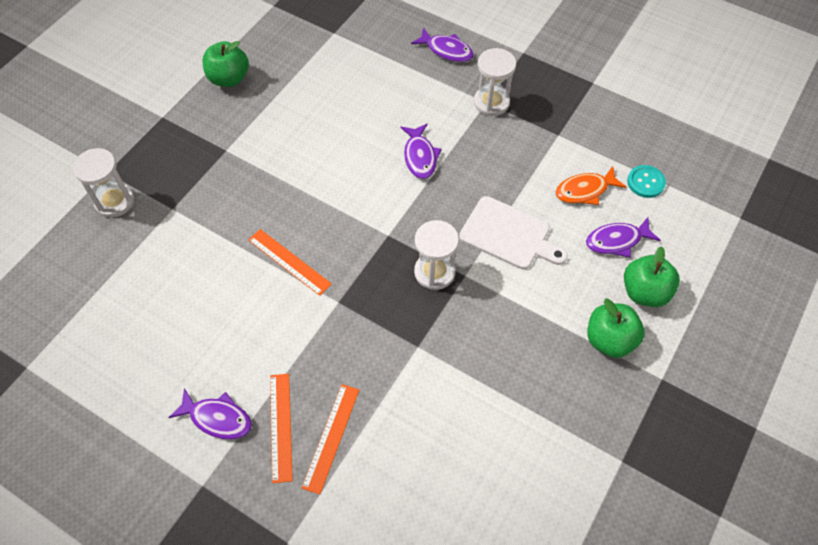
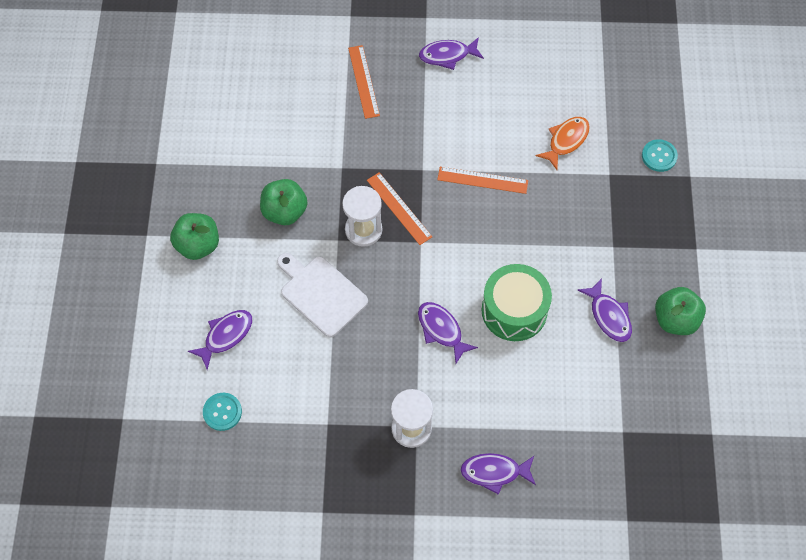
camera: 150 degrees right, 5 degrees up
white hourglass [73,148,134,217] -> turquoise button [642,139,678,172]
orange ruler [270,374,293,483] -> orange ruler moved to [367,172,432,245]
white cutting board [459,196,568,269] -> white cutting board turned 45 degrees clockwise [277,253,368,337]
orange fish [556,166,626,205] -> orange fish moved to [536,117,590,170]
green apple [624,246,680,307] -> green apple moved to [260,179,308,225]
none -> green drum [482,264,552,341]
none -> purple fish [578,278,632,342]

